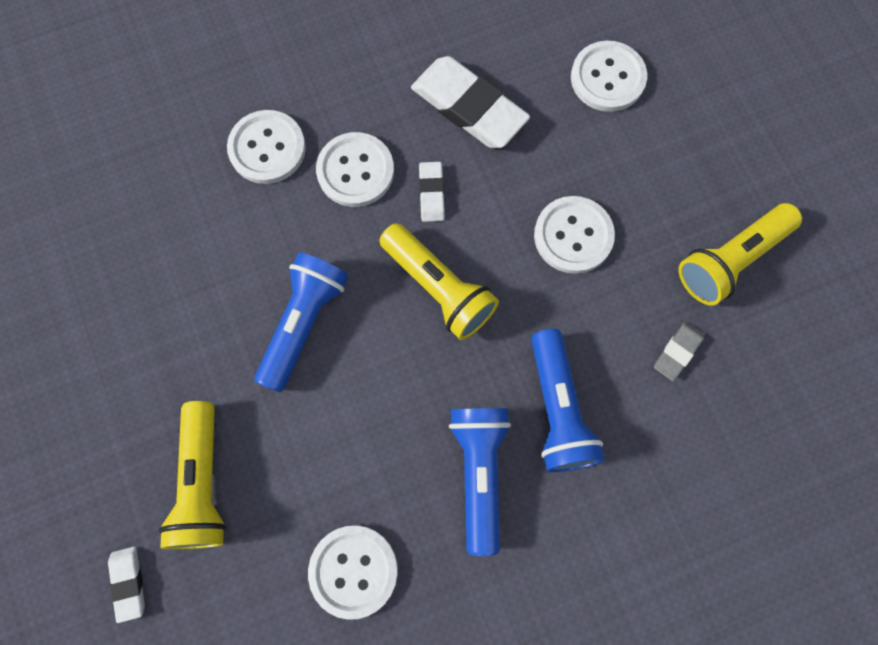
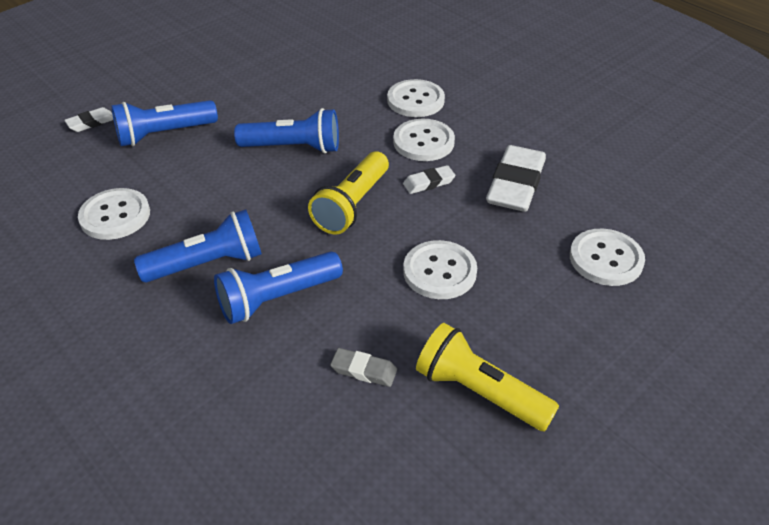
camera: 70 degrees right, 30 degrees down
yellow flashlight [159,401,226,549] -> blue flashlight [111,100,218,146]

